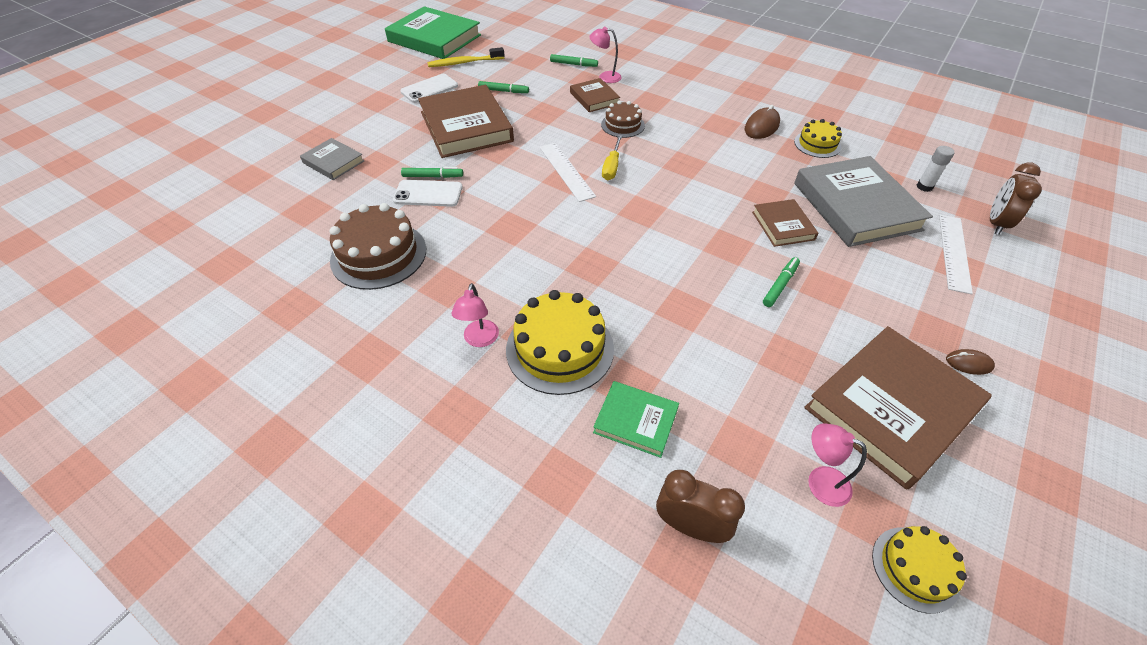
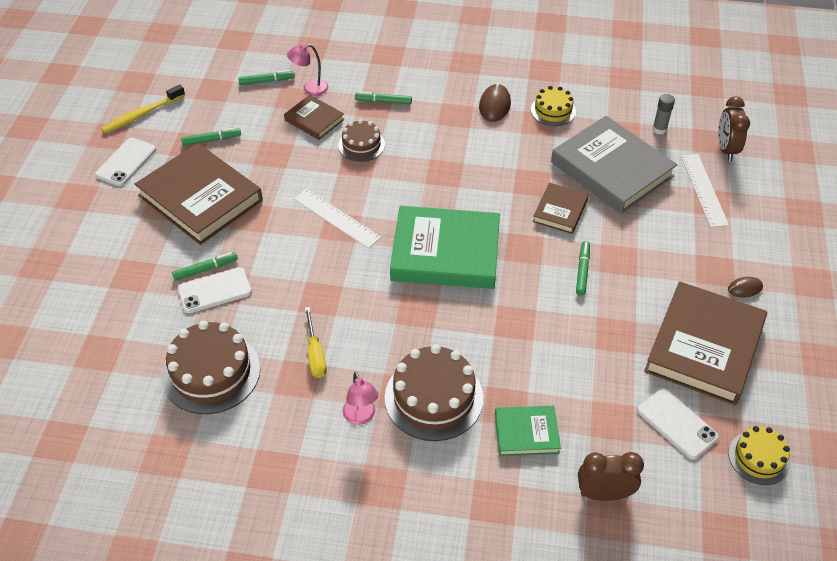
camera: 25 degrees left, 0 degrees up
grey book [300,138,364,180] -> none
green book [385,6,481,59] -> green book moved to [390,206,500,289]
yellow cake [506,290,614,395] -> brown cake [385,344,483,441]
yellow screwdriver [602,135,622,180] -> yellow screwdriver moved to [305,307,327,378]
brown book [752,199,818,247] -> brown book turned 60 degrees clockwise [533,183,588,234]
pink lamp [808,423,867,507] -> white phone [637,389,719,460]
white glue stick [917,146,955,192] -> grey glue stick [652,94,675,135]
none -> green marker [355,92,412,104]

